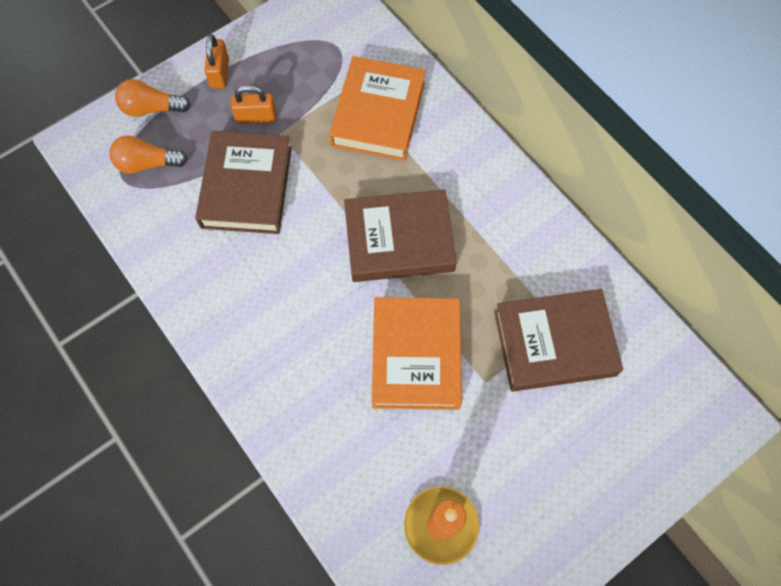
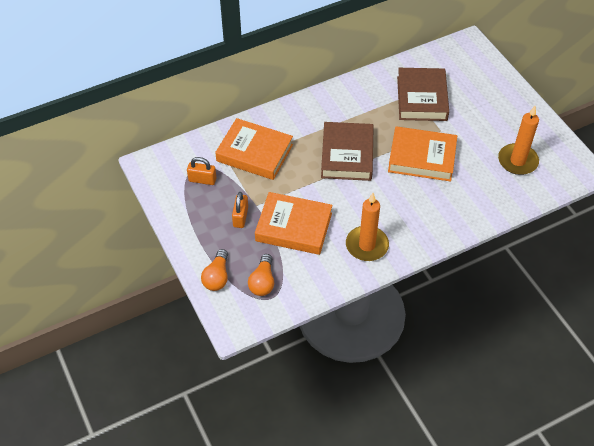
camera: 80 degrees left, 15 degrees down
brown book [195,131,292,234] -> orange book [255,192,332,255]
orange padlock [204,34,229,89] -> orange padlock moved to [187,157,216,185]
none -> orange candle [346,193,389,261]

